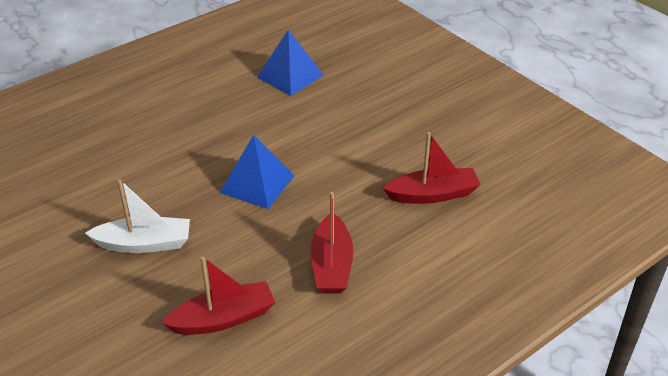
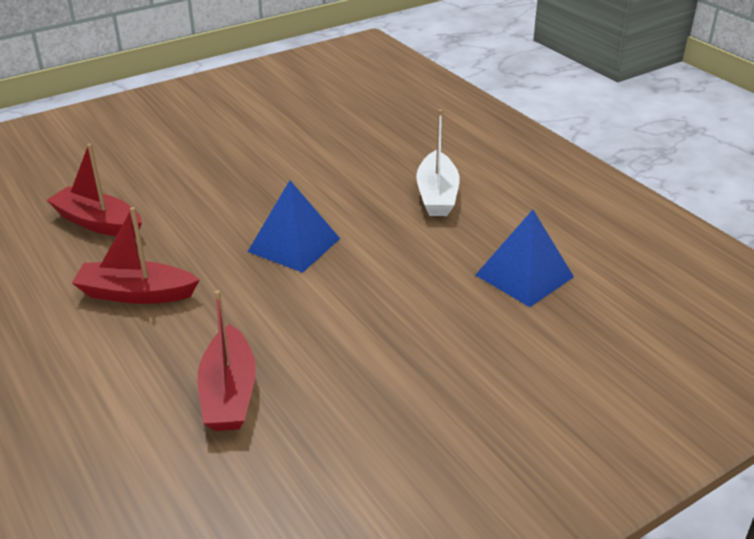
camera: 95 degrees right, 5 degrees down
white boat [85,179,190,253] -> white boat moved to [416,109,460,216]
red boat [162,257,275,335] -> red boat turned 135 degrees clockwise [46,144,142,237]

